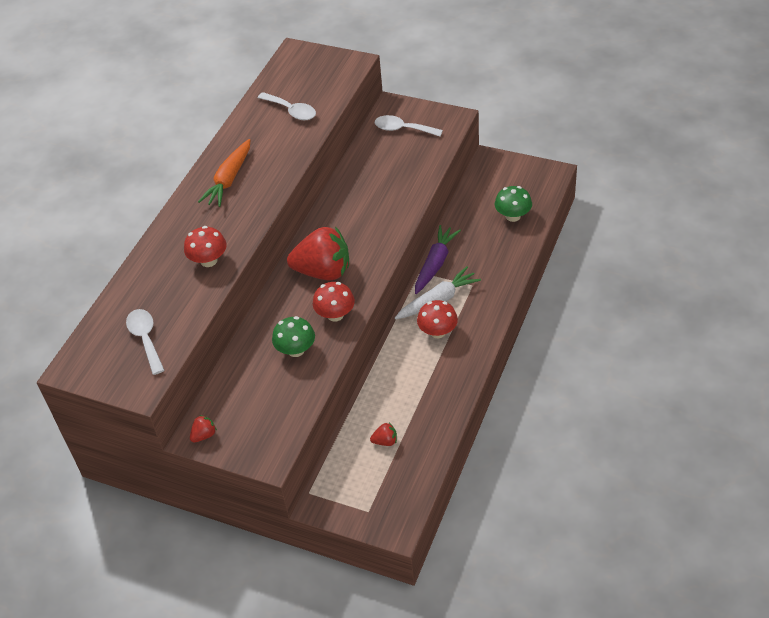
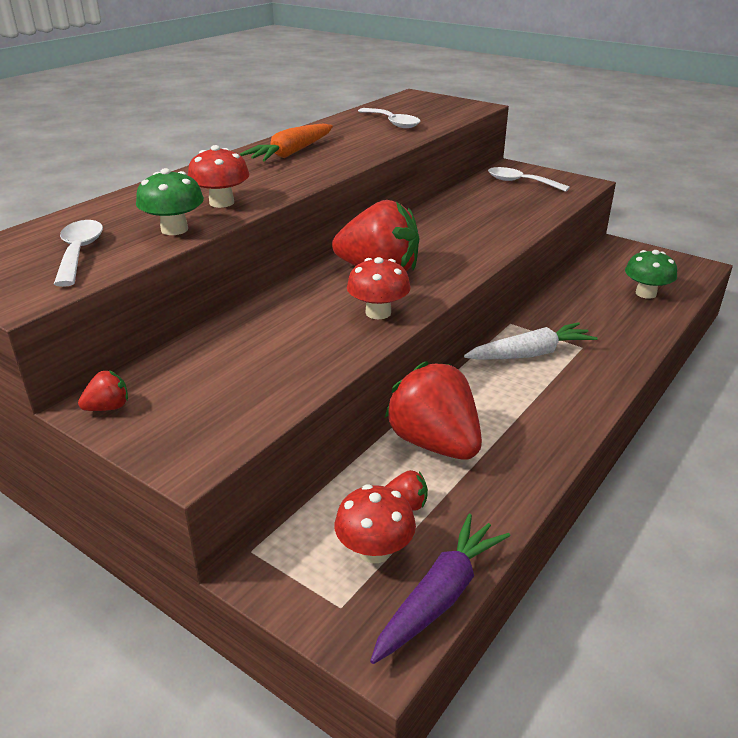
camera: 10 degrees right, 15 degrees down
green mushroom [272,316,315,357] -> green mushroom moved to [136,168,204,235]
purple carrot [415,225,461,294] -> purple carrot moved to [370,514,510,664]
red mushroom [417,300,458,338] -> red mushroom moved to [334,484,416,563]
none -> red strawberry [385,361,482,460]

